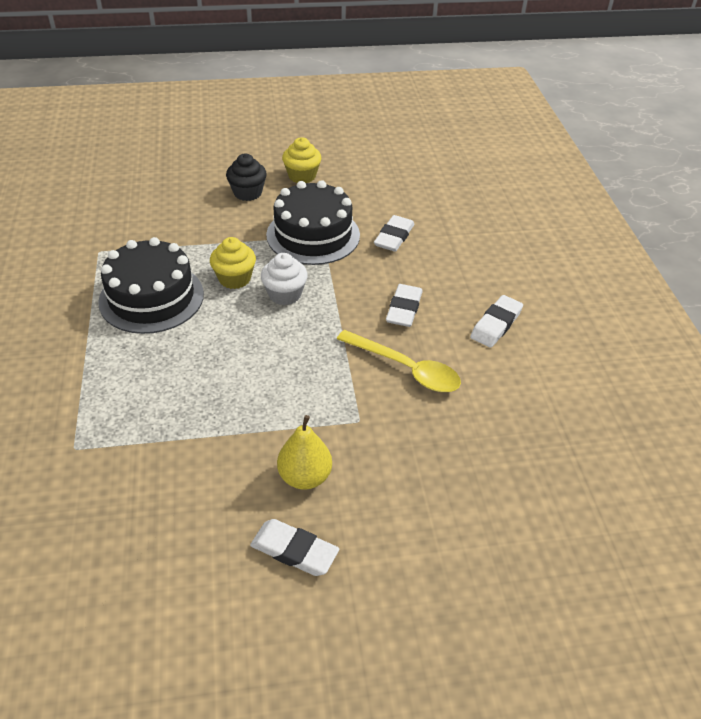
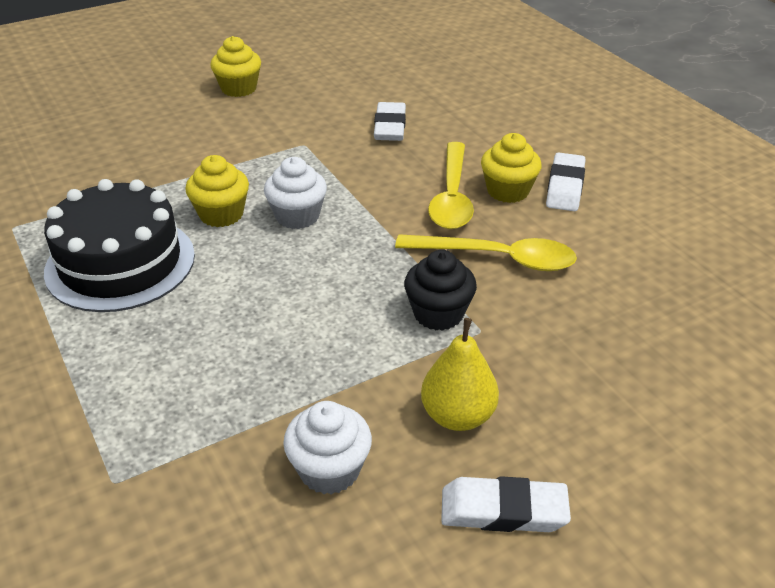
camera: 20 degrees left, 5 degrees down
black cupcake [226,153,267,201] -> black cupcake moved to [404,250,477,331]
black cake [266,180,360,265] -> none
white eraser [386,284,423,327] -> yellow spoon [428,142,474,229]
none -> white cupcake [283,401,372,495]
none -> yellow cupcake [481,133,542,203]

